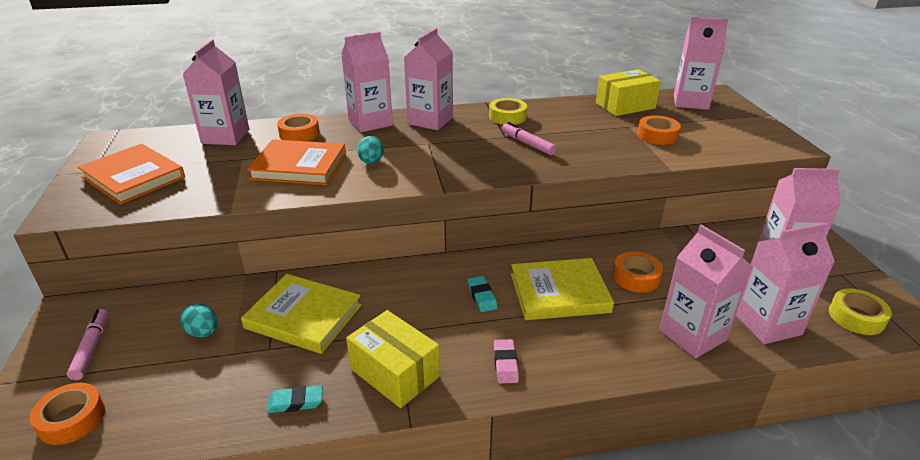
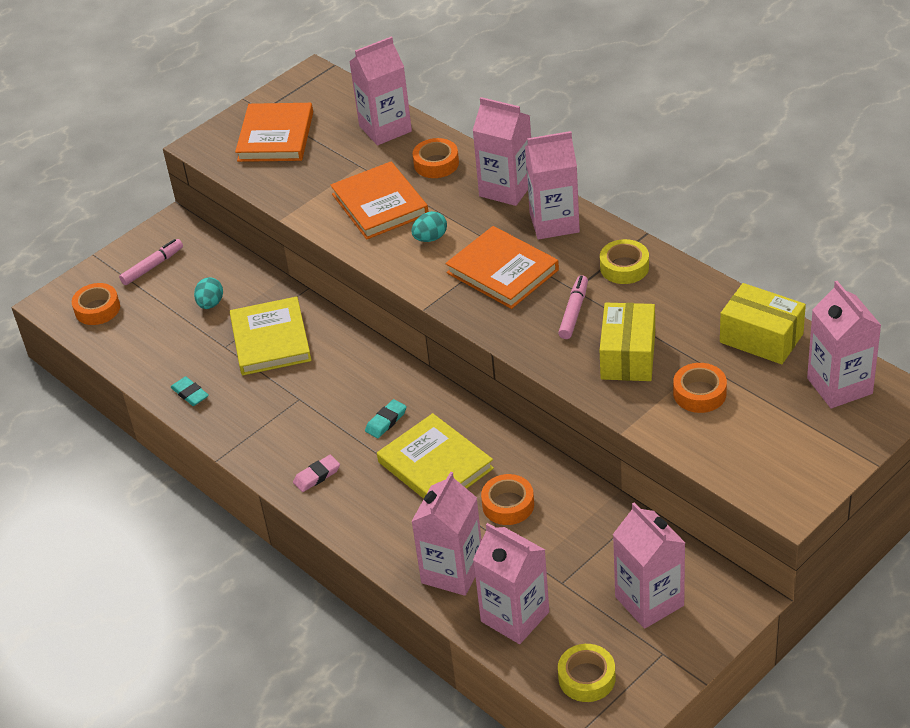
camera: 60 degrees right, 10 degrees up
yellow box [346,310,440,408] -> yellow box moved to [600,303,655,381]
none -> orange book [445,226,559,309]

